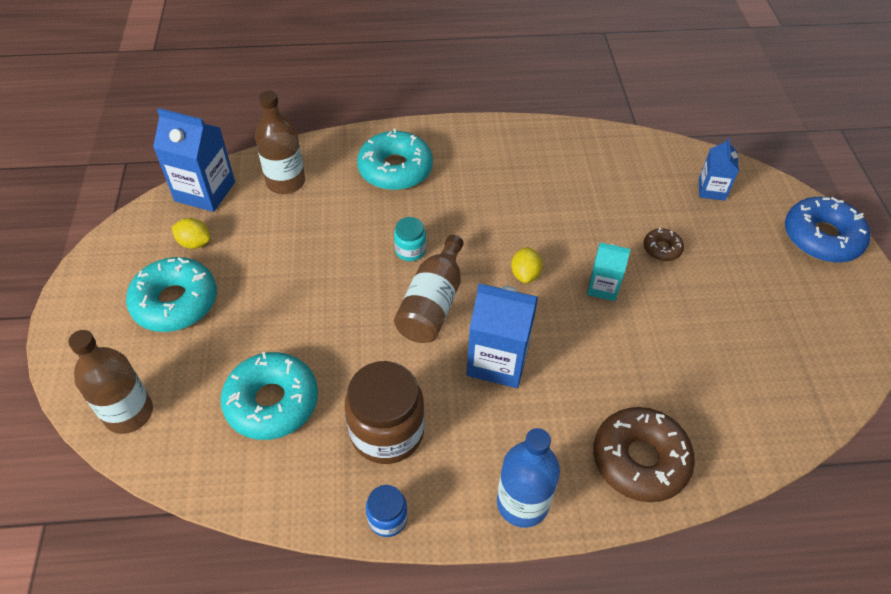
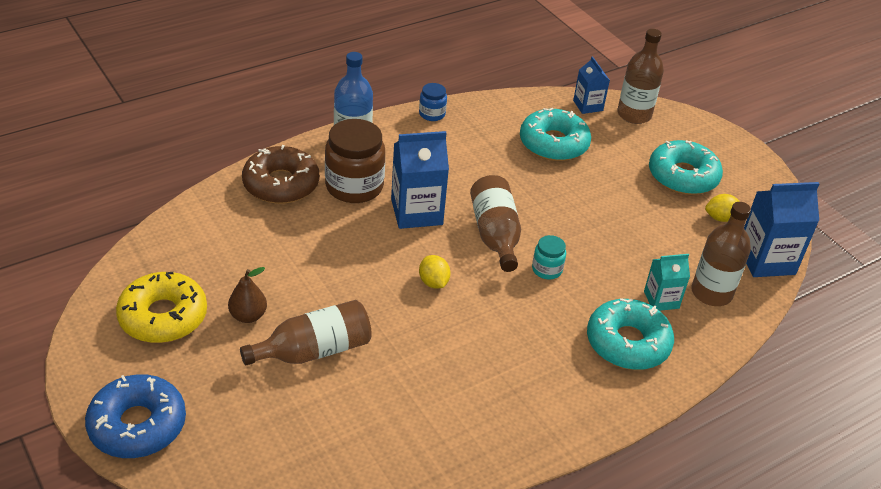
camera: 150 degrees right, 10 degrees down
brown jar [345,361,424,464] -> brown jar moved to [325,119,385,203]
turquoise carton [587,242,631,301] -> turquoise carton moved to [644,254,690,311]
brown donut [643,228,684,261] -> brown bottle [240,300,372,365]
blue carton [698,138,739,201] -> blue carton moved to [573,56,610,114]
none -> yellow donut [116,272,207,343]
none -> brown pear [228,267,267,323]

